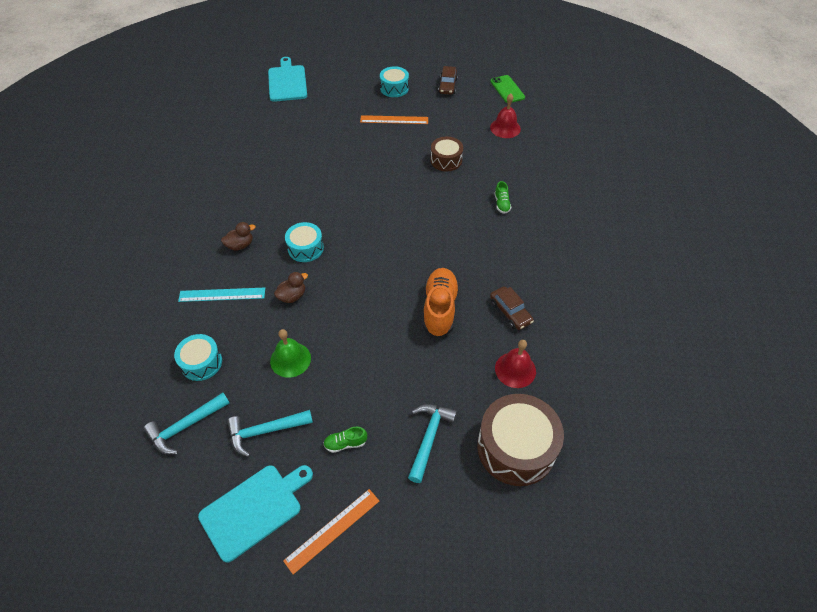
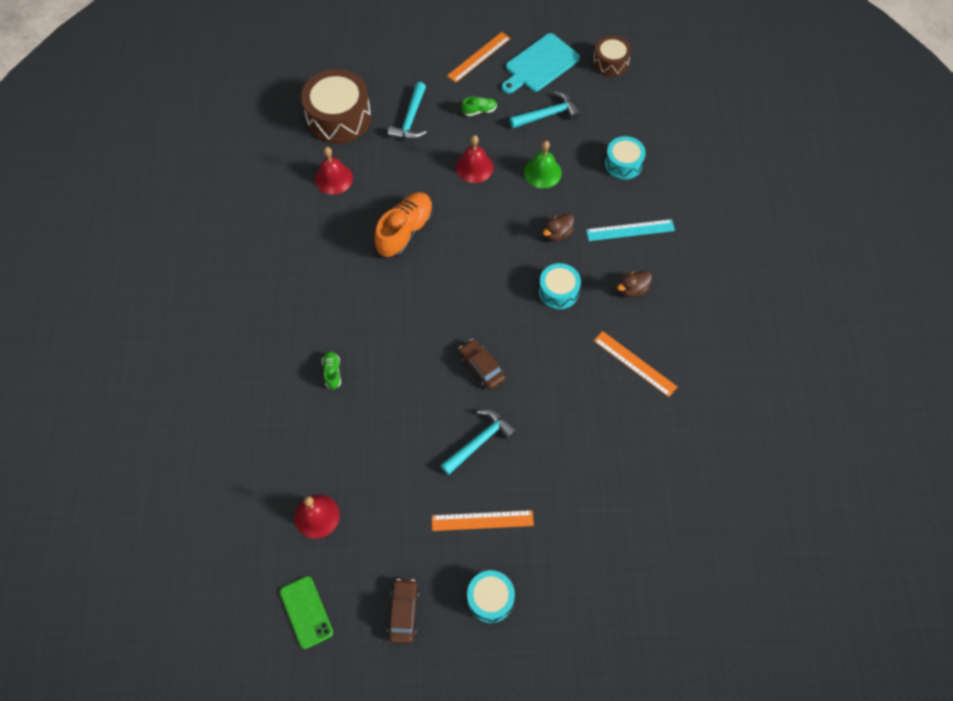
camera: 175 degrees right, 10 degrees up
turquoise hammer [144,393,230,454] -> turquoise hammer moved to [440,409,517,475]
turquoise cutting board [268,57,307,102] -> none
orange shoe [423,268,459,337] -> orange shoe turned 150 degrees counterclockwise [375,192,434,258]
brown drum [430,137,463,171] -> brown drum moved to [593,36,631,77]
brown car [490,286,534,330] -> brown car moved to [459,339,506,390]
none -> red bell [456,135,493,183]
none -> orange ruler [594,331,677,397]

